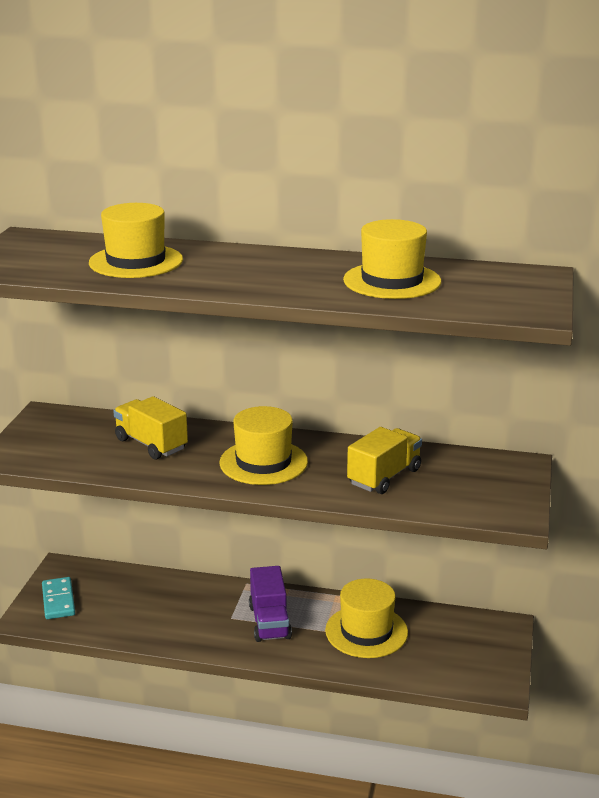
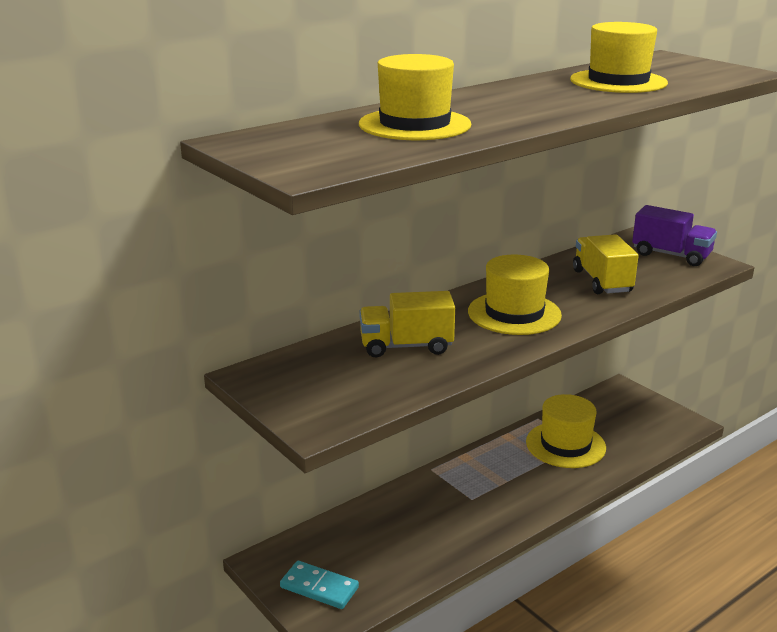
camera: 50 degrees left, 0 degrees up
purple truck [249,566,292,642] -> purple truck moved to [632,205,717,266]

